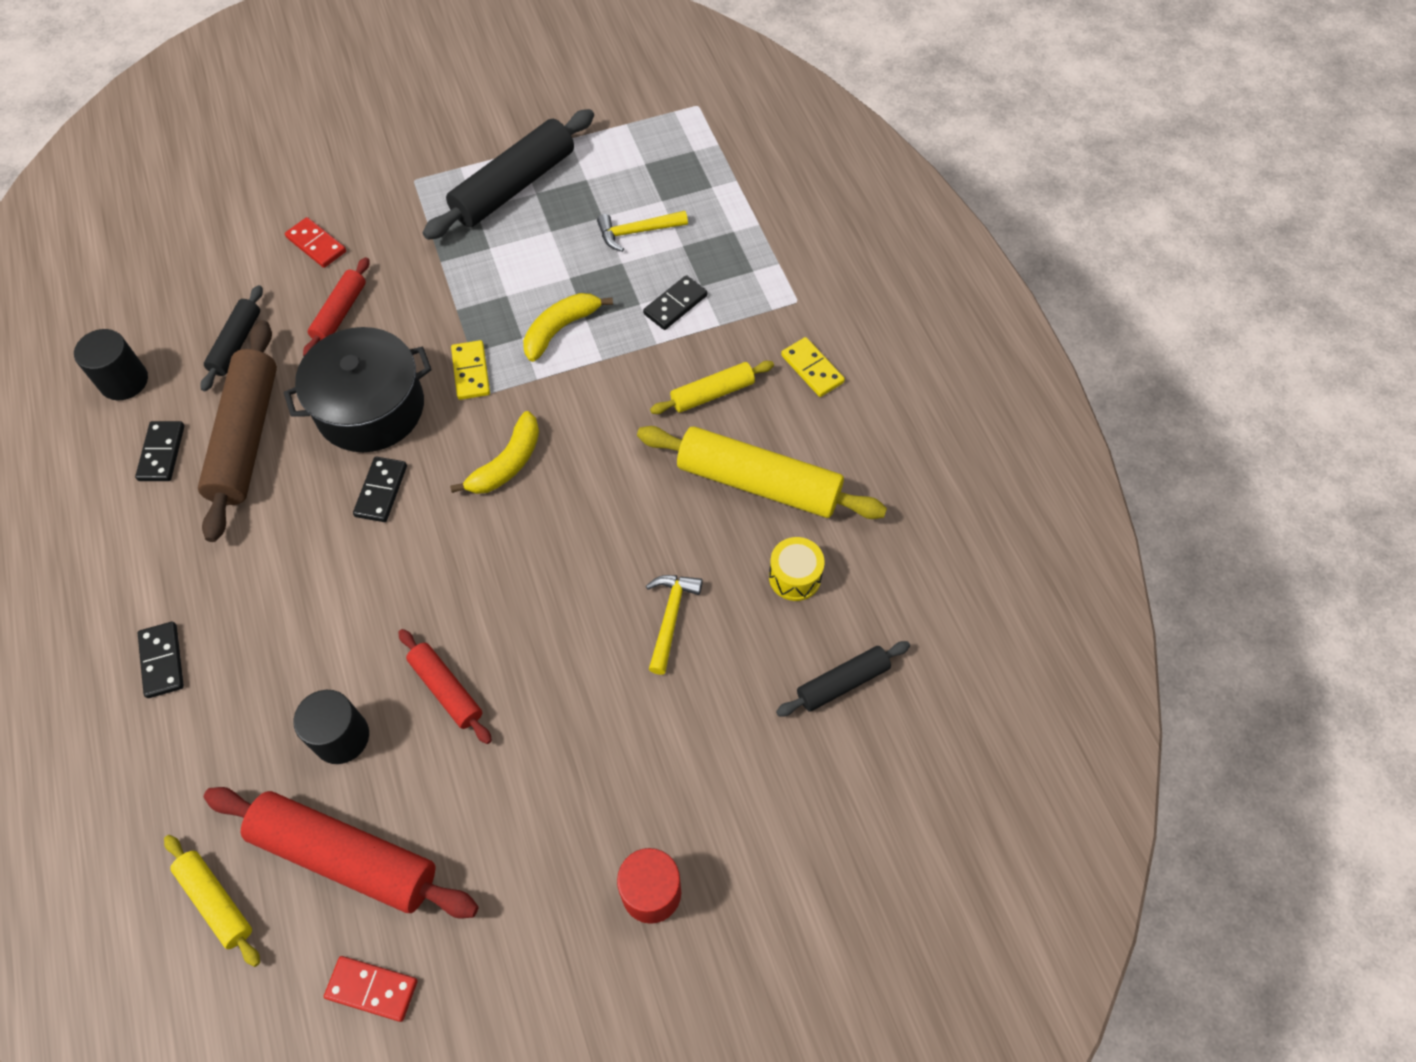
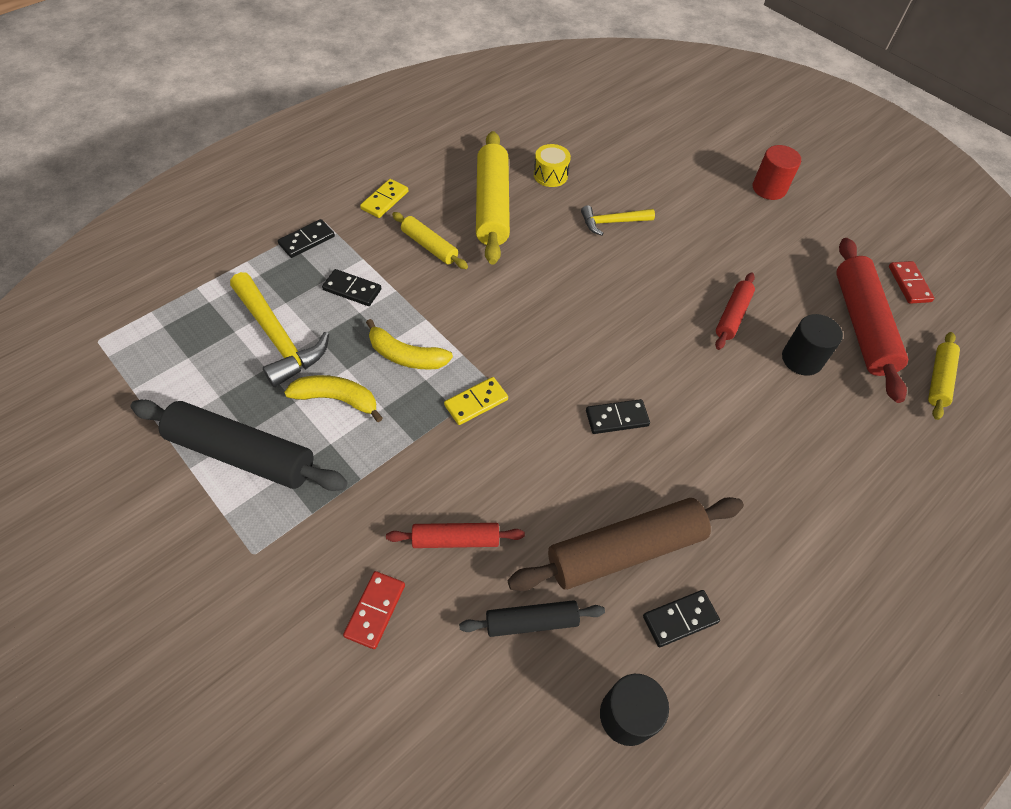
camera: 115 degrees left, 5 degrees down
black domino [138,622,184,698] -> black domino moved to [278,219,335,258]
black pot [284,327,432,452] -> none
yellow banana [450,411,539,494] -> yellow banana moved to [284,375,383,422]
yellow hammer [597,211,688,252] -> yellow hammer [230,272,329,387], size x1.69
black rolling pin [776,641,910,717] -> none

